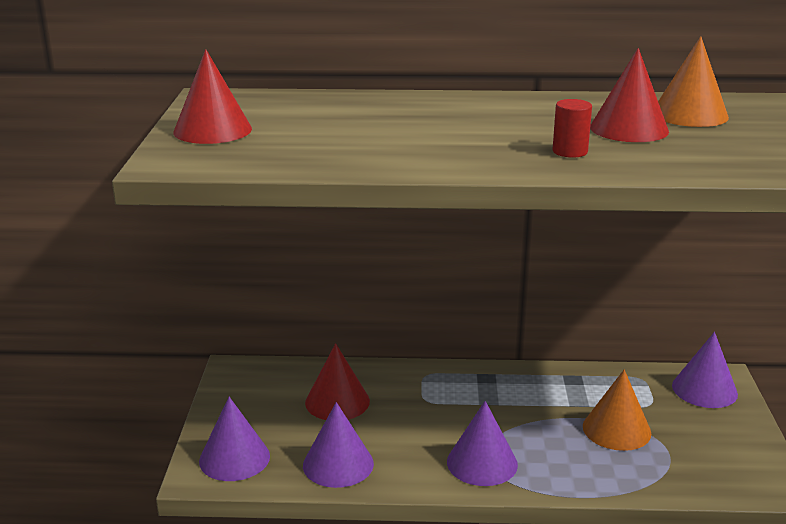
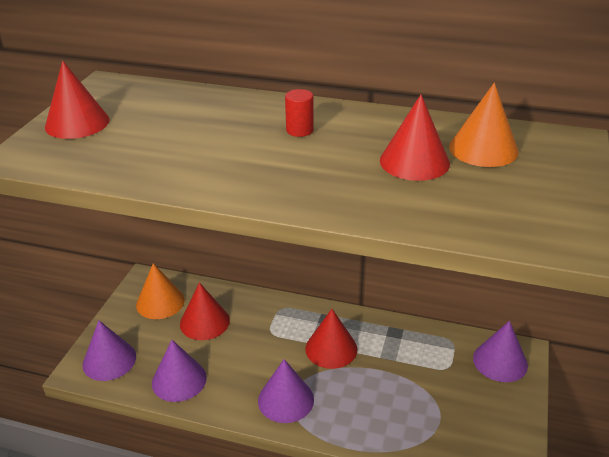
camera: 15 degrees right, 10 degrees up
red cylinder [553,99,592,158] -> red cylinder moved to [285,89,314,137]
orange cone [583,369,651,451] -> orange cone moved to [136,263,185,319]
none -> red cone [305,309,357,369]

